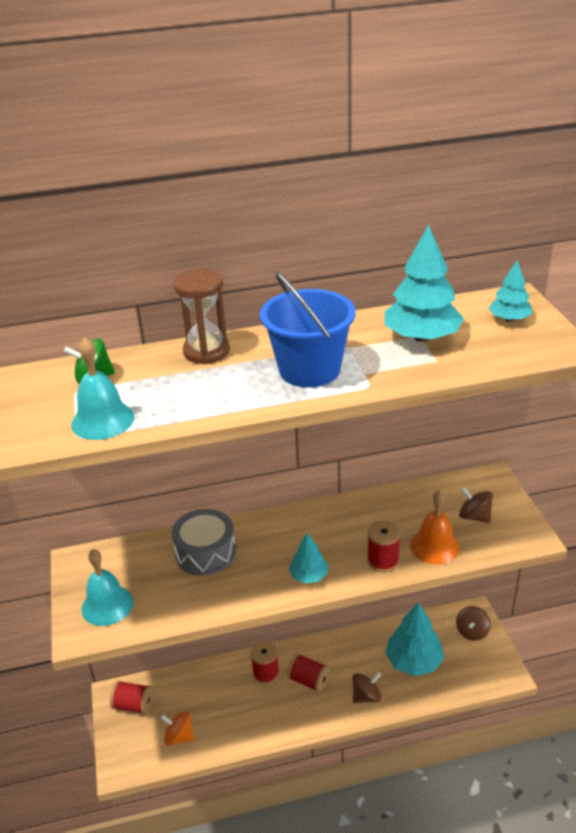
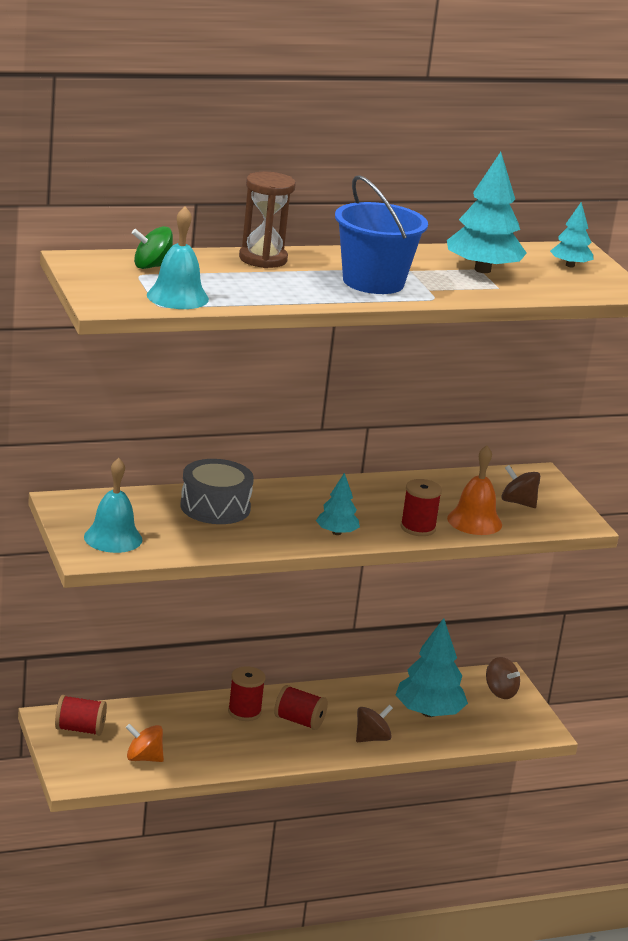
camera: 10 degrees left, 10 degrees down
brown spinning top [456,606,491,641] -> brown spinning top turned 60 degrees counterclockwise [486,657,520,699]

